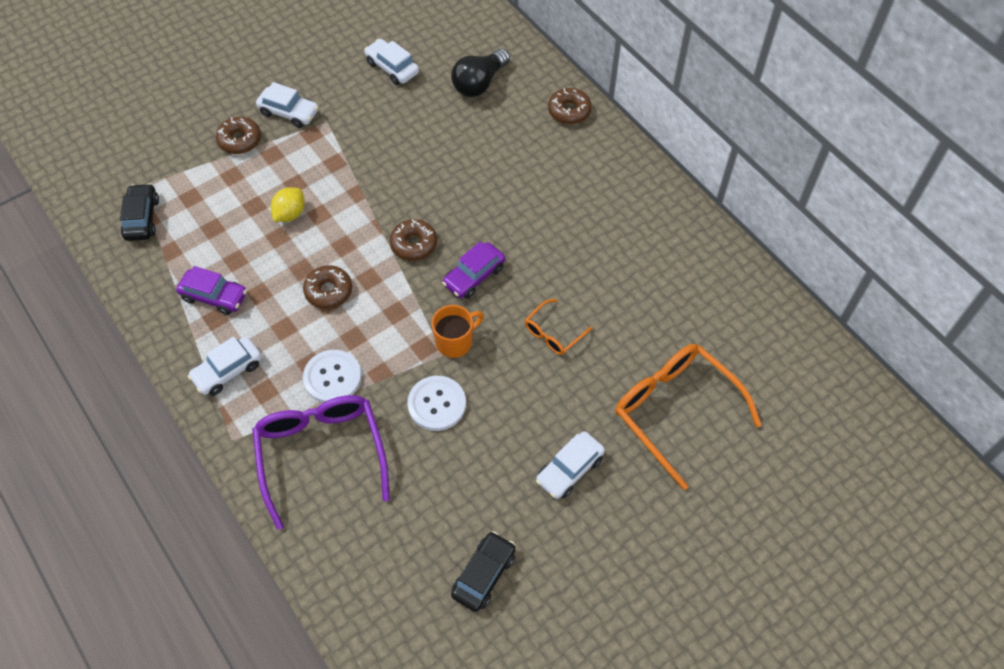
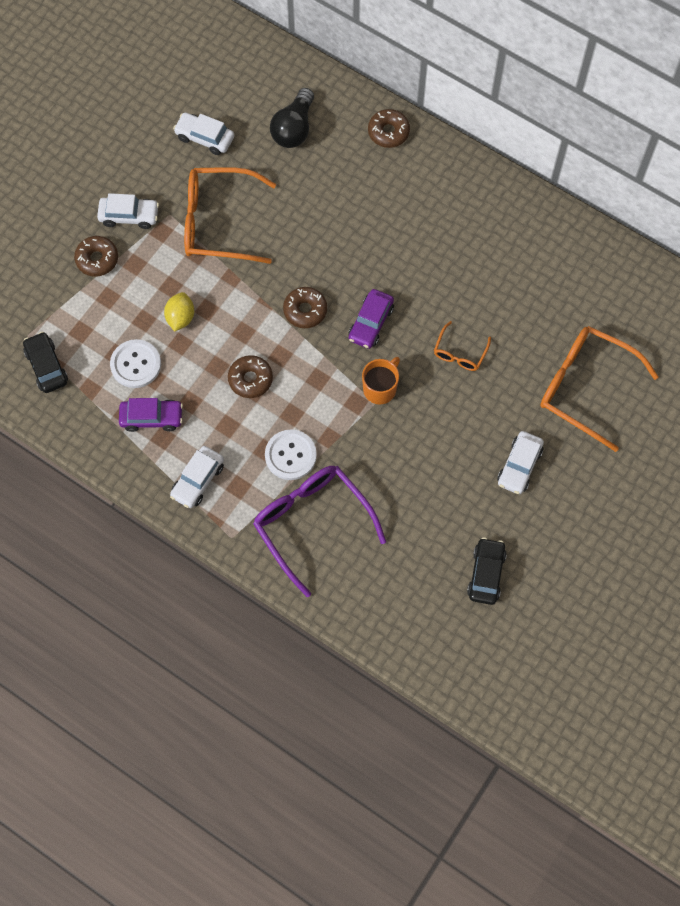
camera: 20 degrees left, 10 degrees up
white button [407,376,466,431] -> white button moved to [110,339,161,388]
none -> orange glasses [184,167,276,264]

